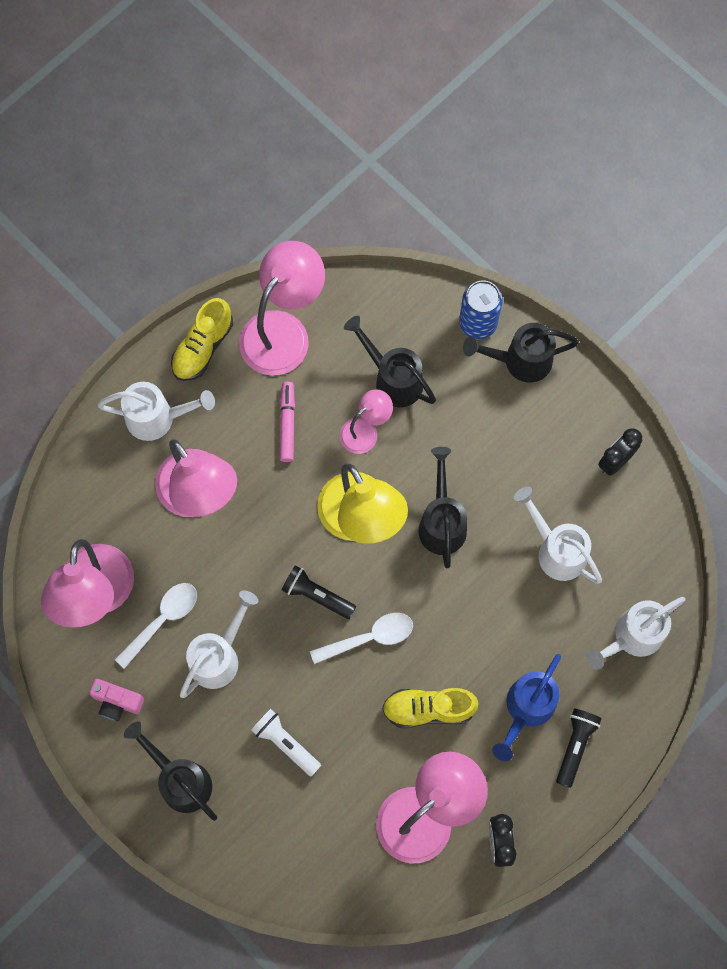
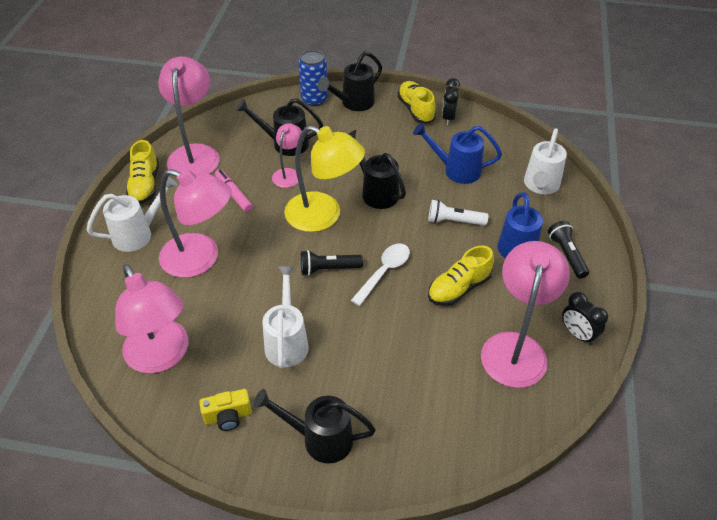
camera: 35 degrees left, 25 degrees down
pink camera [89,679,144,721] -> yellow camera [199,389,252,431]
white spoon [115,583,197,669] -> none
white flashlight [251,709,321,777] -> white flashlight moved to [428,200,488,226]
white watering can [514,487,602,584] -> blue watering can [413,122,502,184]
none -> yellow shoe [397,81,436,124]

